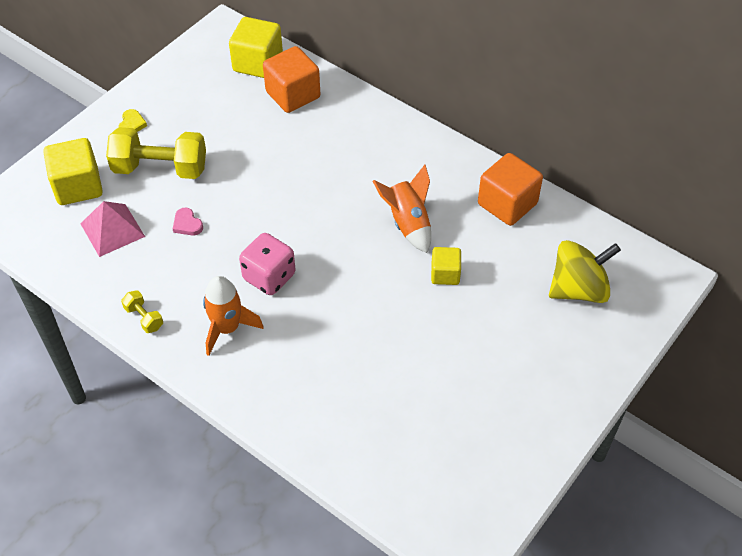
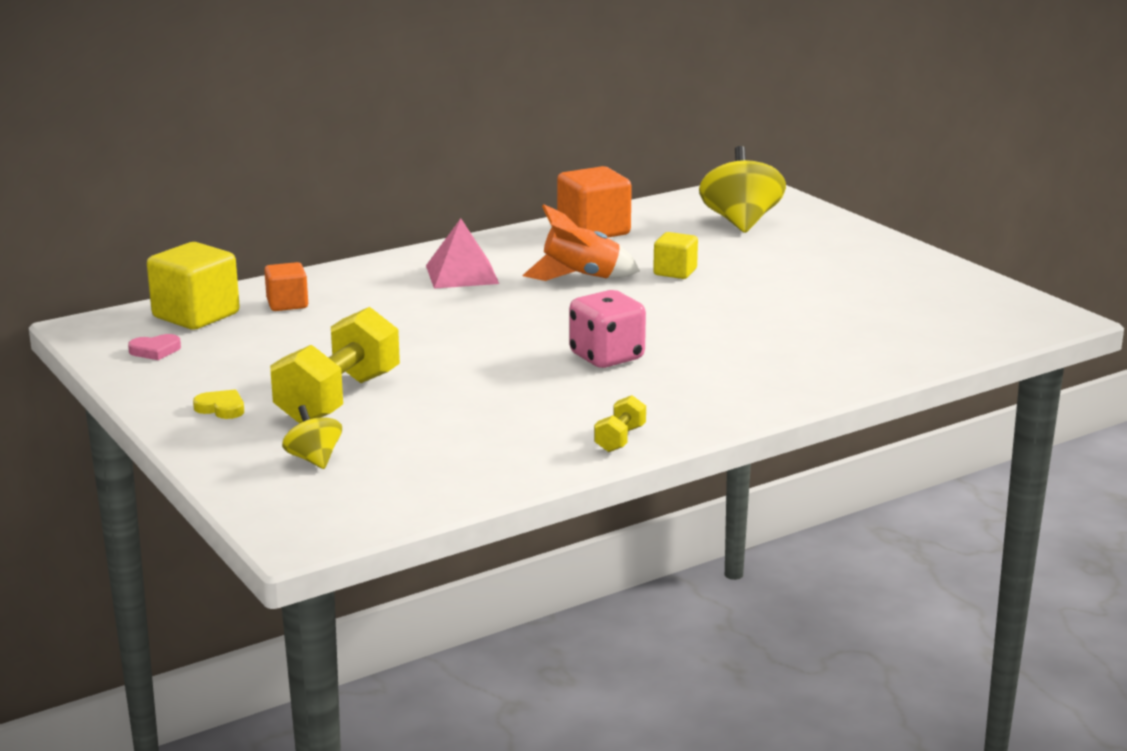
camera: 70 degrees left, 30 degrees down
yellow cube [43,138,103,205] -> yellow spinning top [282,405,342,469]
pink pyramid [80,201,145,257] -> pink pyramid moved to [426,218,499,289]
yellow dumbbell [121,290,163,333] -> yellow dumbbell turned 45 degrees counterclockwise [594,395,646,452]
pink heart [173,208,203,236] -> pink heart moved to [128,334,181,360]
orange rocket [203,276,264,356] -> none
orange cube [263,46,320,113] -> orange cube [264,262,308,311], size x0.59

